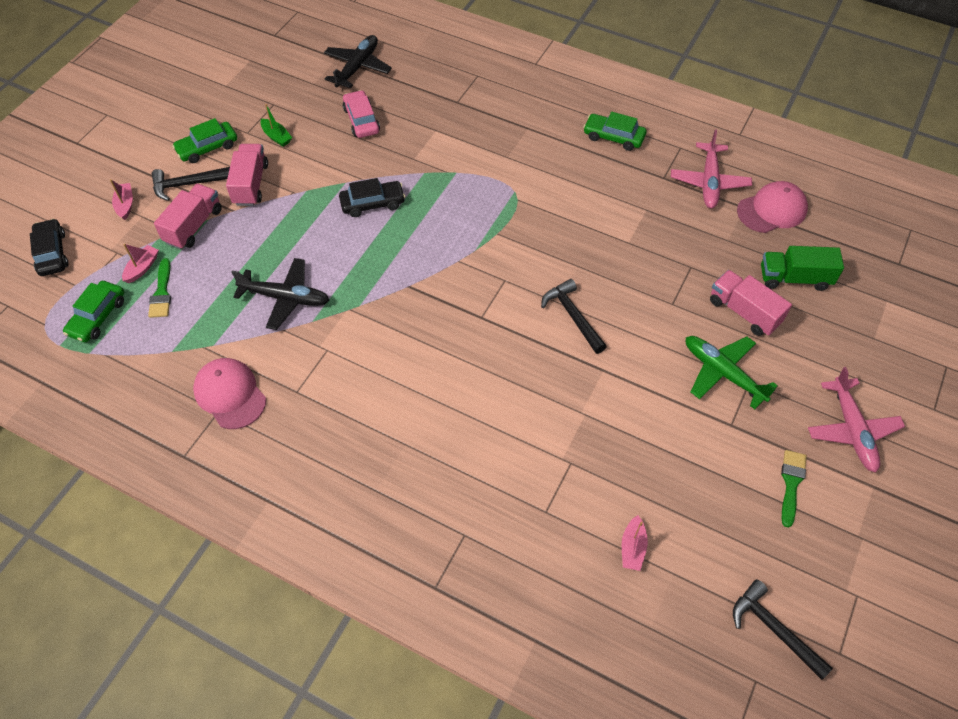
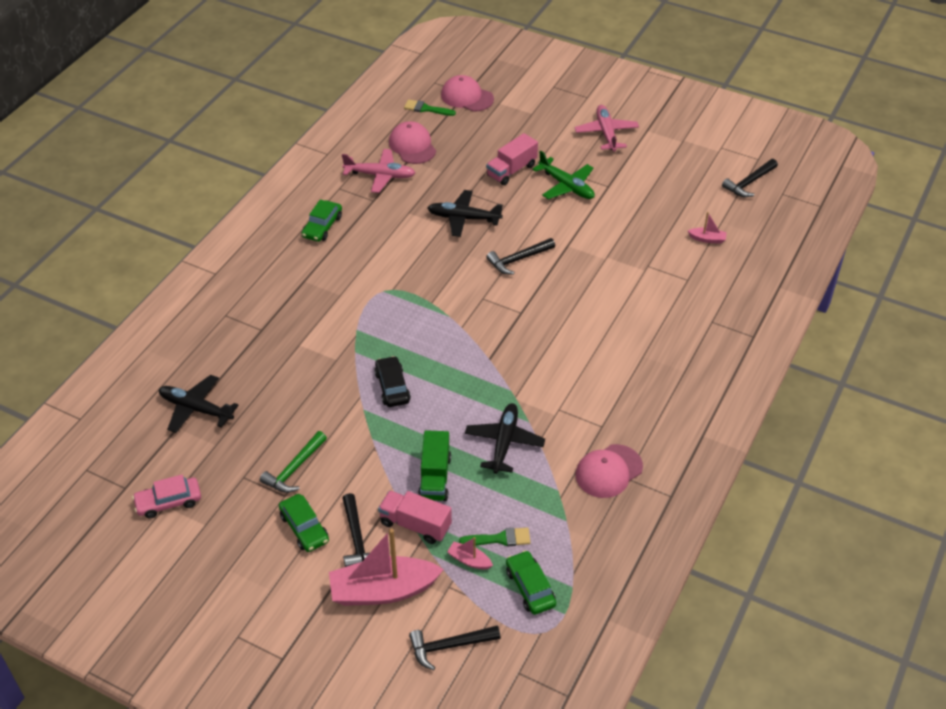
camera: 90 degrees left, 10 degrees down
black car [30,219,69,276] -> black hammer [409,625,501,670]
green car [63,281,124,342] -> green car turned 135 degrees counterclockwise [506,550,556,615]
pink boat [110,179,133,220] -> pink boat [329,528,444,606], size x2.32
pink truck [226,144,268,206] -> none
green boat [260,104,292,147] -> green hammer [260,431,327,493]
pink car [343,90,380,138] -> pink car moved to [132,474,201,518]
green plane [686,336,778,409] -> green plane turned 90 degrees counterclockwise [532,151,595,199]
green truck [761,246,844,291] -> green truck moved to [418,430,451,501]
green brush [781,450,807,528] -> green brush moved to [404,99,456,116]
pink plane [808,367,905,473] -> pink plane turned 90 degrees counterclockwise [575,105,639,152]
none -> black plane [427,190,503,237]
none -> pink cap [441,75,494,112]

